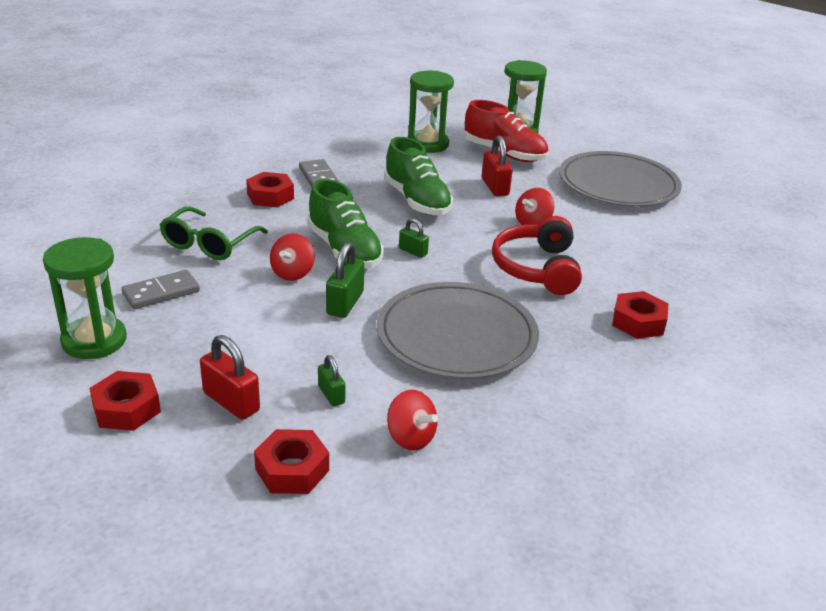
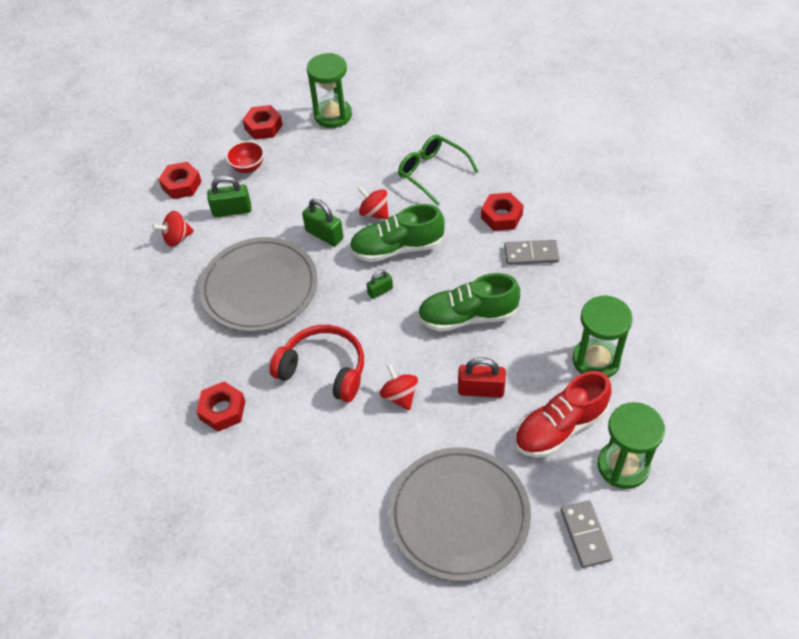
camera: 115 degrees right, 20 degrees up
grey domino [122,270,200,309] -> grey domino moved to [561,500,613,568]
red padlock [200,335,260,420] -> red bowl [226,141,264,173]
green padlock [318,355,346,406] -> green padlock [207,175,251,217], size x1.66

